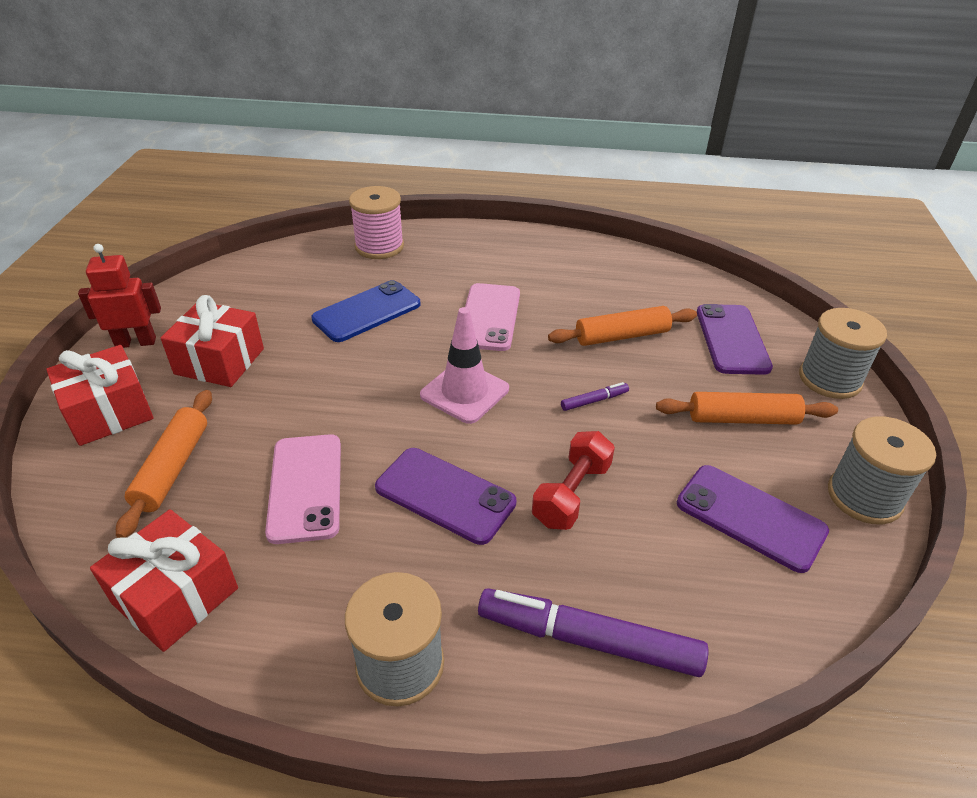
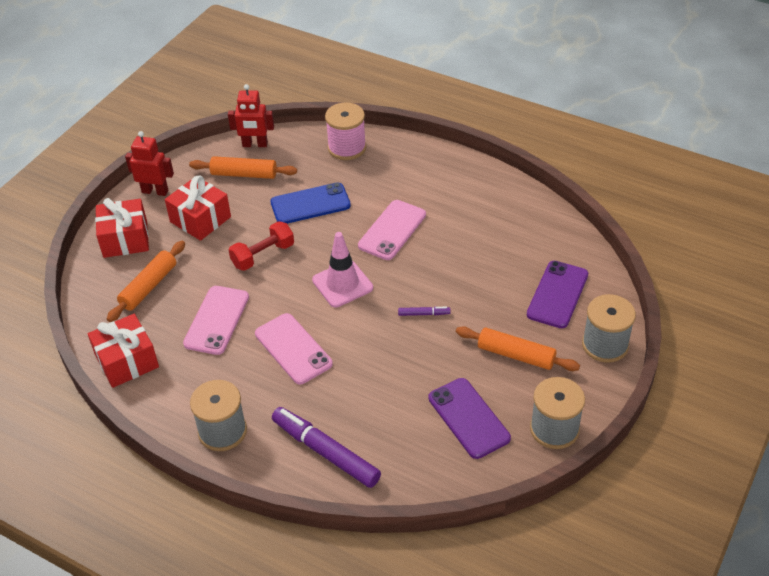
camera: 25 degrees right, 5 degrees up
purple phone [375,448,516,545] -> pink phone [255,313,333,384]
red dumbbell [532,431,615,530] -> red dumbbell moved to [228,221,294,271]
orange rolling pin [548,306,697,346] -> orange rolling pin moved to [189,156,297,179]
none -> red robot [228,84,274,147]

